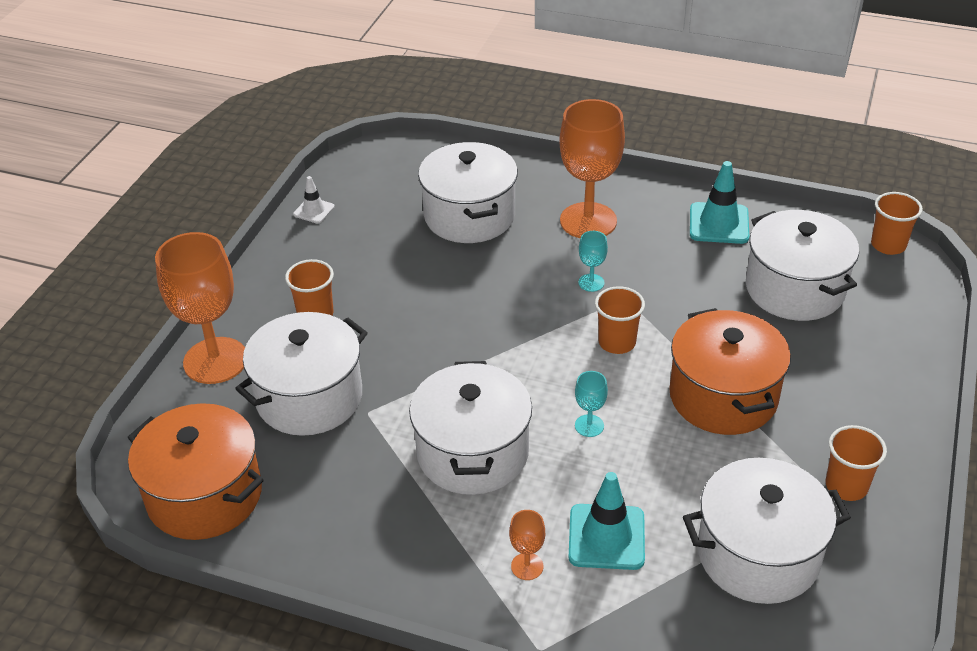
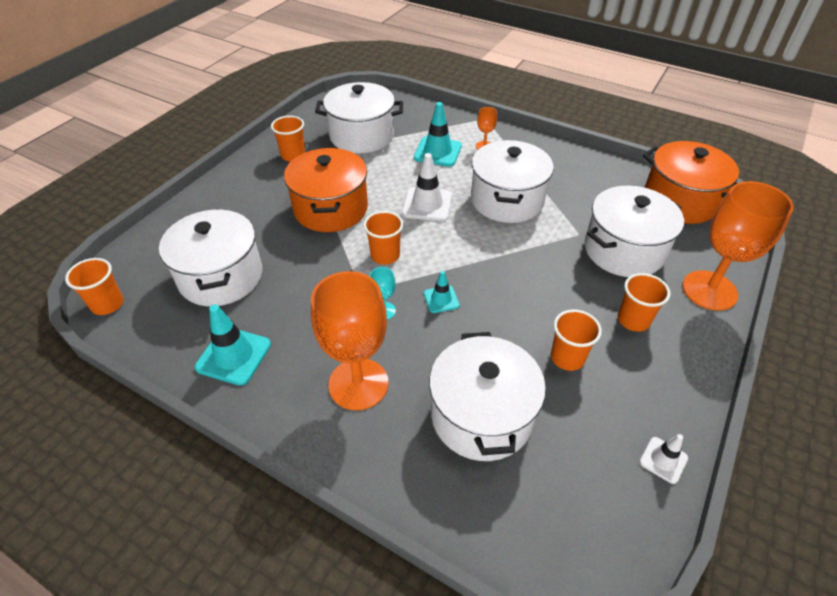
camera: 170 degrees left, 5 degrees up
turquoise goblet [575,371,608,437] -> white traffic cone [402,153,452,221]
none -> turquoise traffic cone [424,271,460,313]
none -> orange cup [551,309,602,371]

